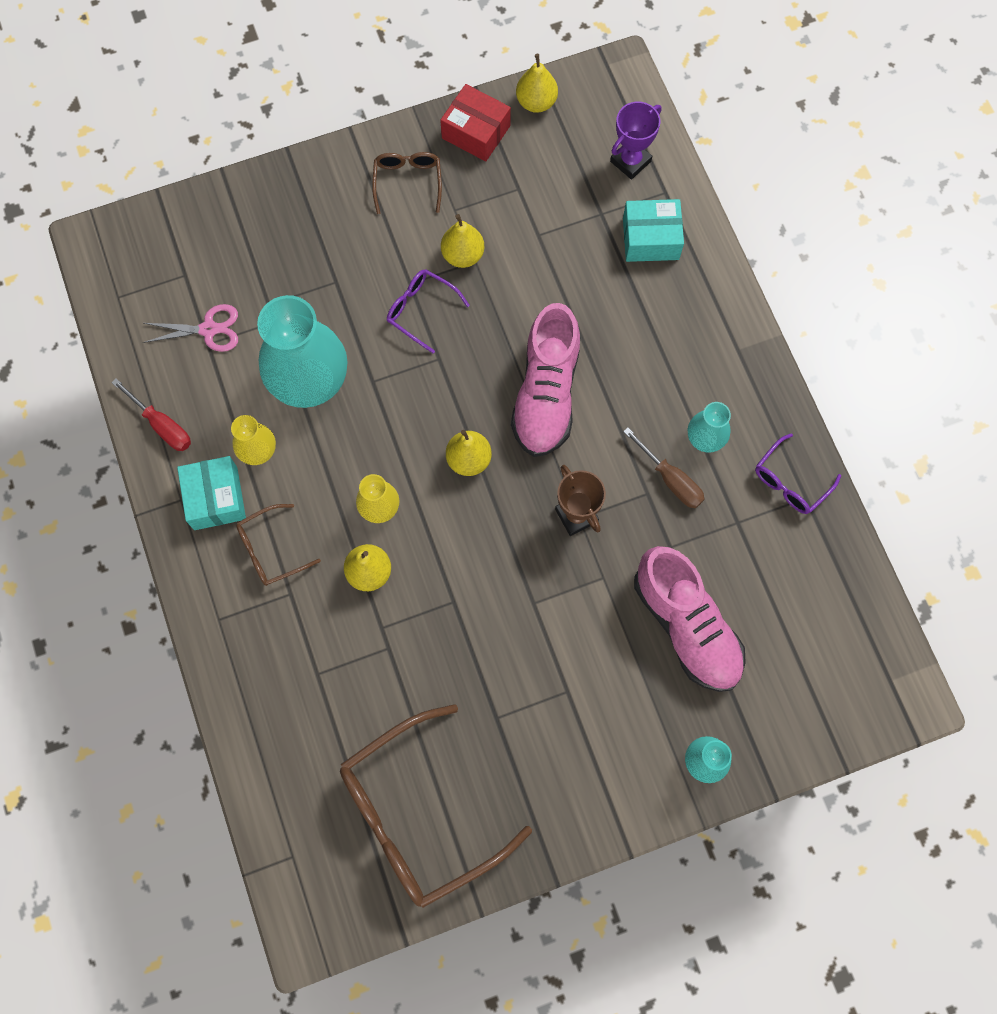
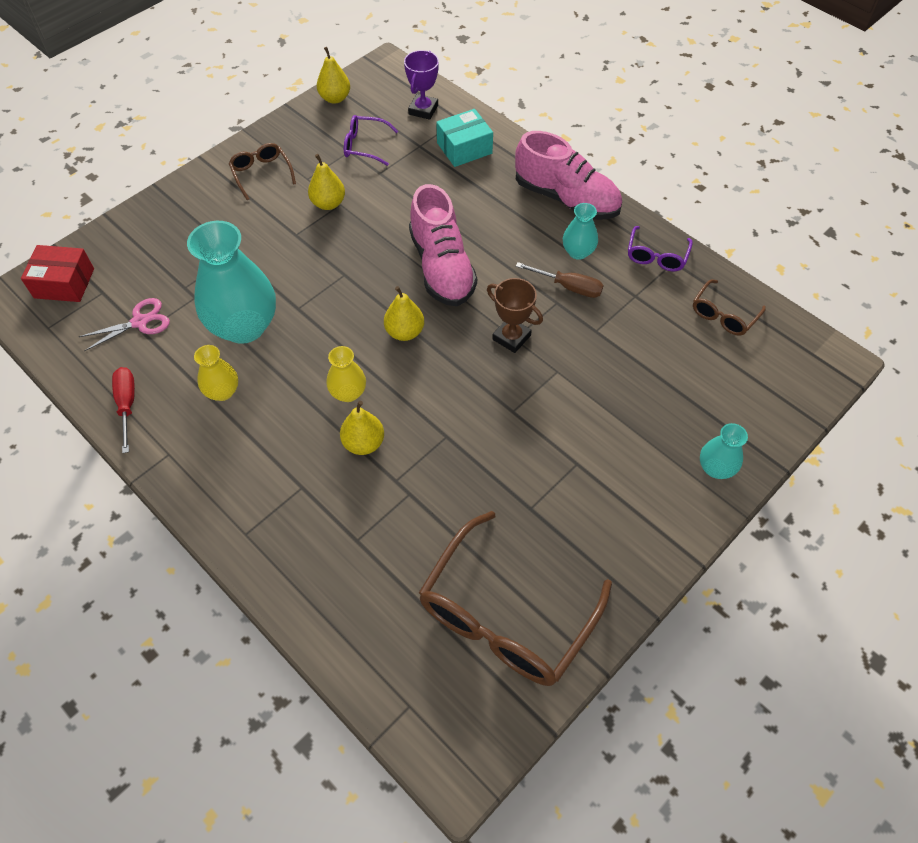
camera: 25 degrees left, 15 degrees down
red screwdriver [111,378,191,451] -> red screwdriver turned 120 degrees counterclockwise [112,367,135,453]
turquoise box [177,456,246,530] -> none
brown glasses [236,504,321,586] -> brown glasses moved to [693,279,766,336]
purple glasses [387,269,470,353] -> purple glasses moved to [344,115,398,166]
red box [440,84,511,161] -> red box moved to [21,245,94,302]
pink shoe [634,546,746,692] -> pink shoe moved to [515,131,622,220]

